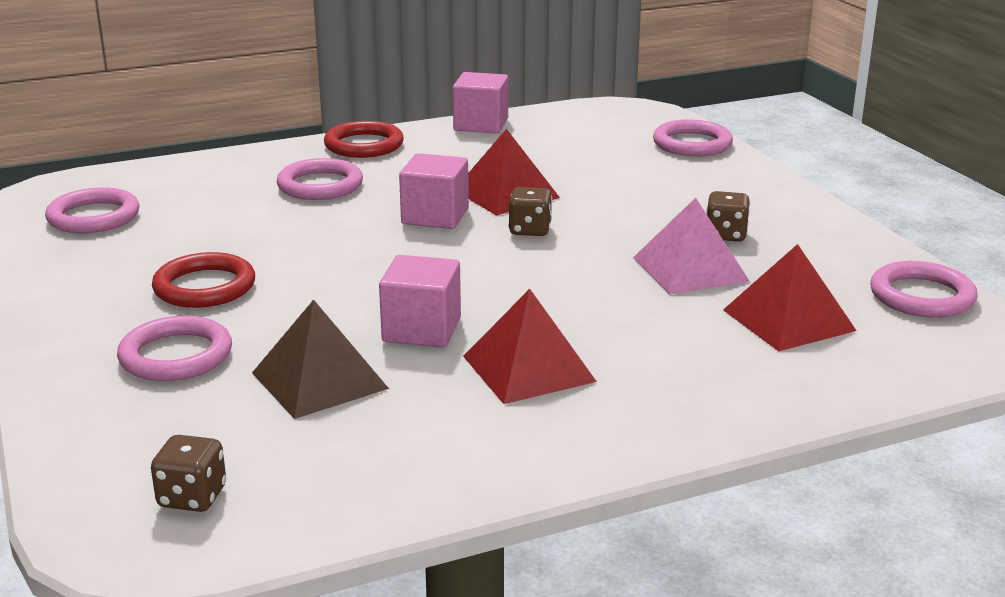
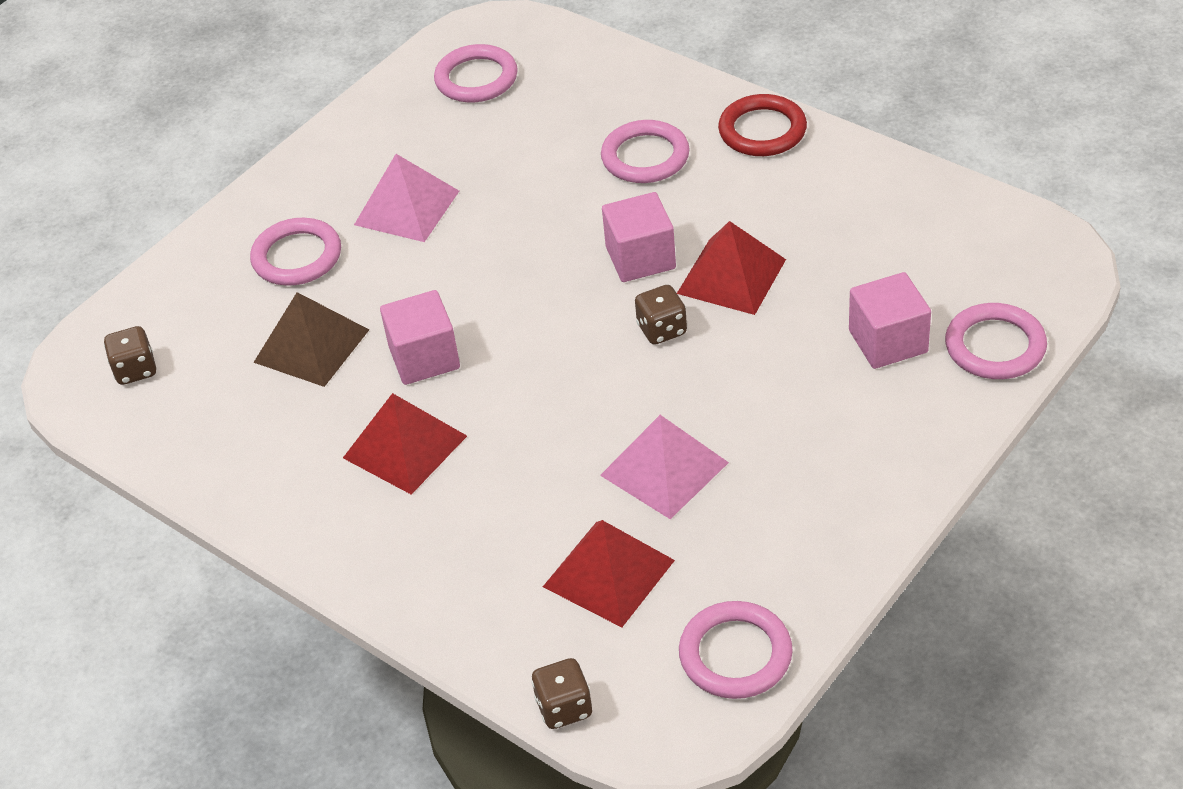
camera: 65 degrees right, 20 degrees up
red ring [152,252,255,308] -> pink pyramid [354,154,459,242]
pink cube [453,72,508,134] -> pink cube moved to [849,272,931,369]
brown dice [706,191,750,242] -> brown dice moved to [531,658,592,729]

